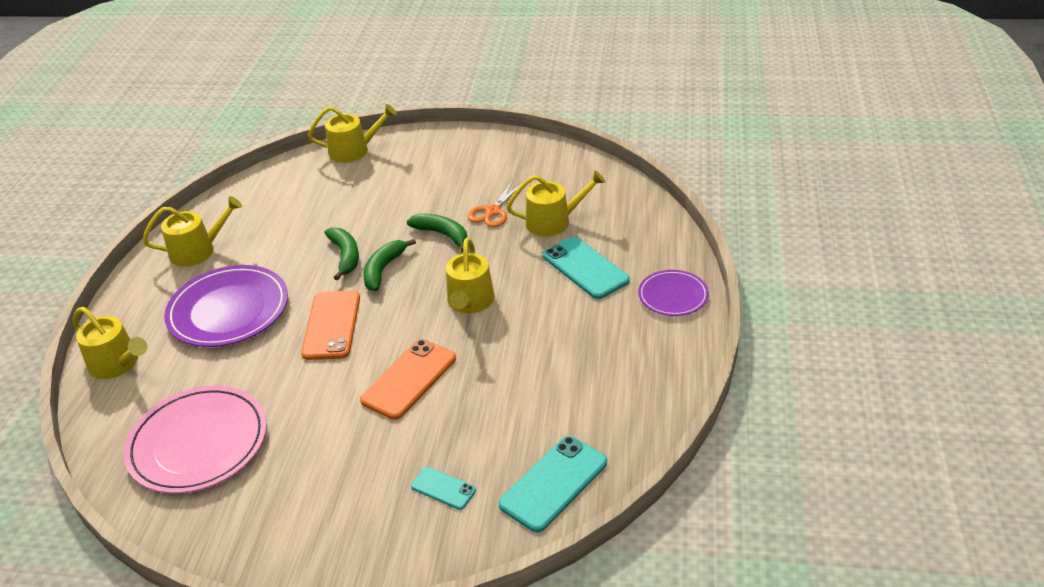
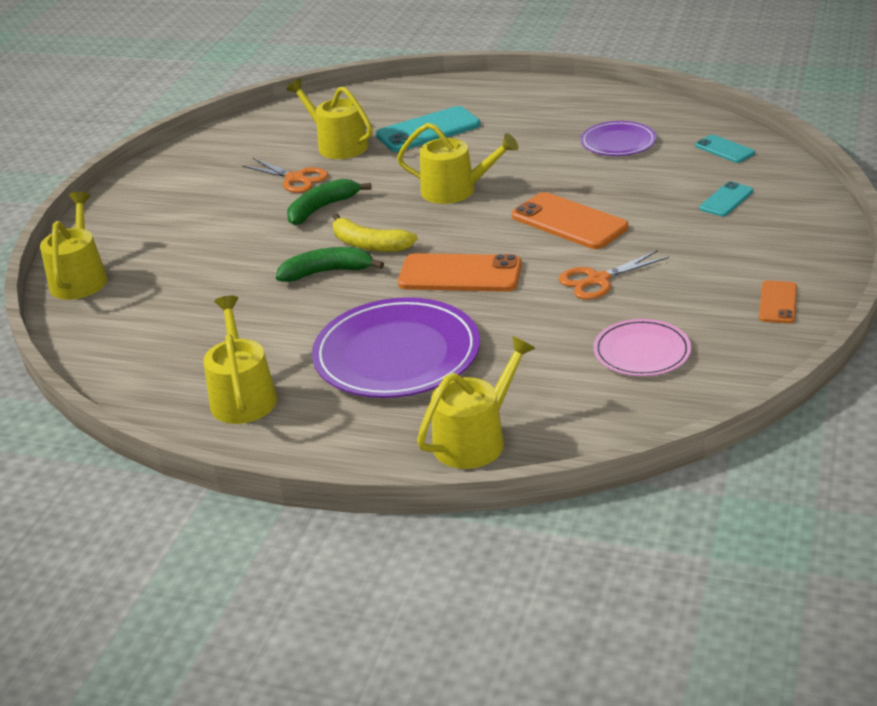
camera: 80 degrees left, 5 degrees down
pink plate [124,386,267,494] -> pink plate [594,319,691,376], size x0.56
green banana [363,239,416,291] -> yellow banana [333,213,418,252]
turquoise phone [498,436,607,532] -> turquoise phone [695,135,755,163], size x0.55
yellow watering can [506,170,606,237] -> yellow watering can turned 45 degrees counterclockwise [287,78,373,159]
purple plate [638,270,709,316] -> purple plate moved to [580,121,656,156]
none -> orange scissors [558,250,669,300]
none -> orange phone [759,280,797,324]

